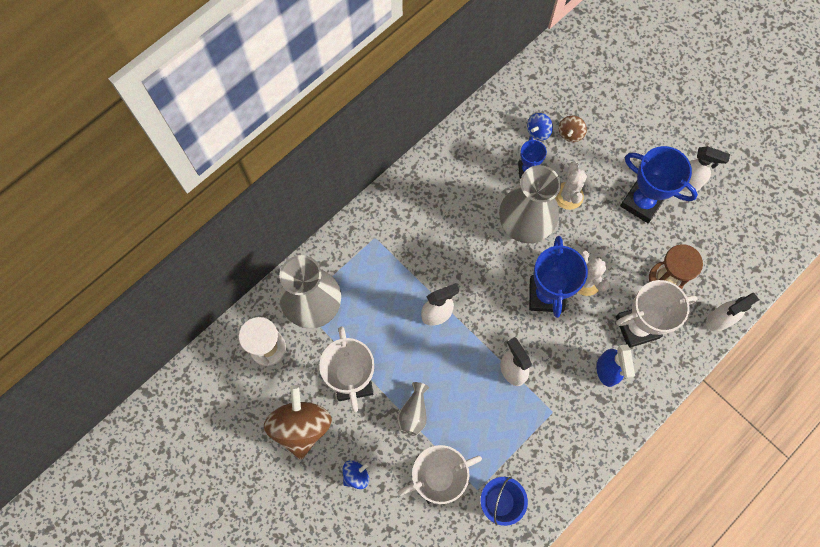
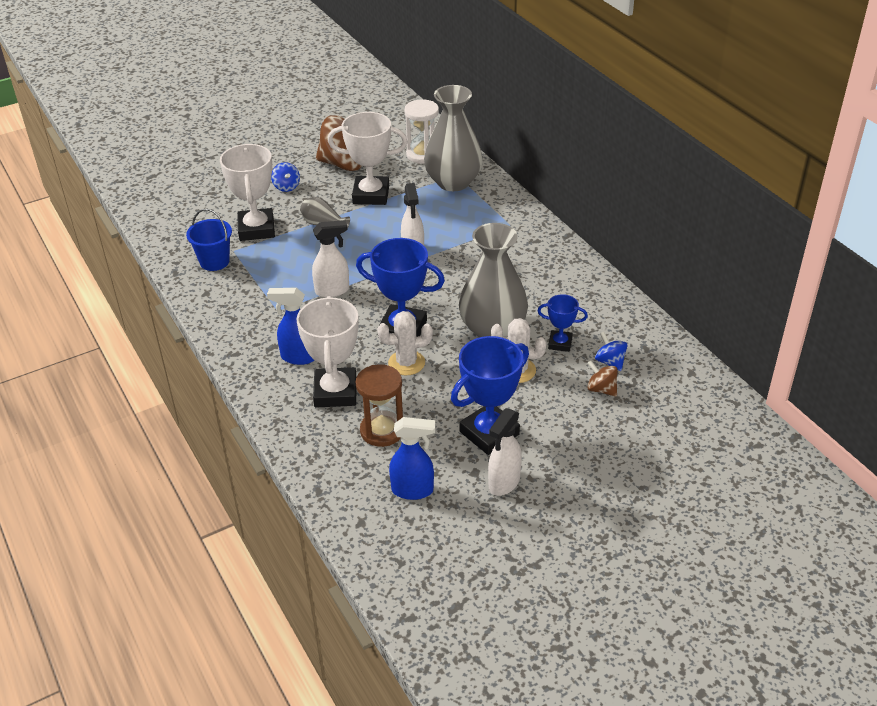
camera: 105 degrees right, 30 degrees down
white spray bottle [706,293,759,331] -> none
none -> blue spray bottle [389,417,436,500]

